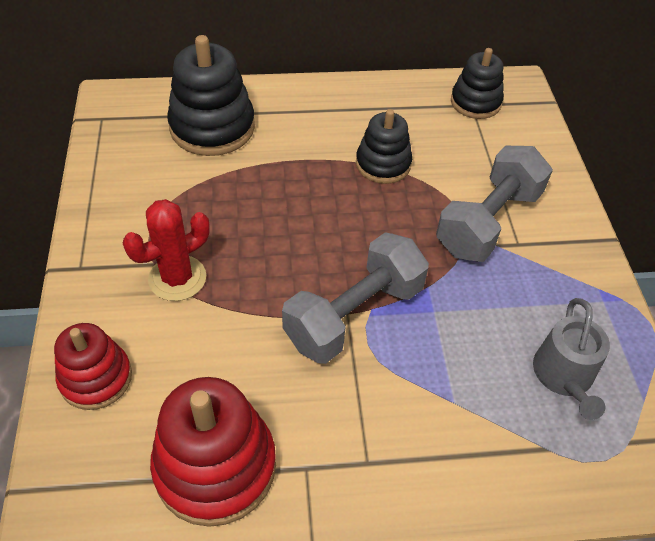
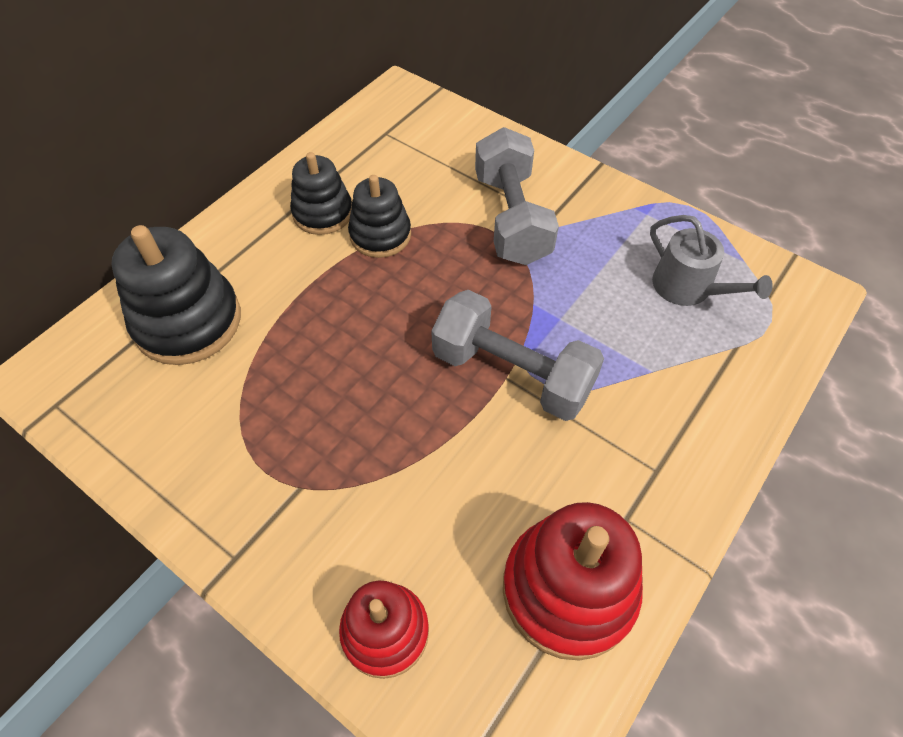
camera: 45 degrees left, 5 degrees up
red cactus [123,199,210,301] -> none
grey dumbbell [282,232,429,364] -> grey dumbbell turned 60 degrees counterclockwise [431,290,604,421]
black stacking toy [451,48,504,119] -> black stacking toy moved to [290,152,352,235]

